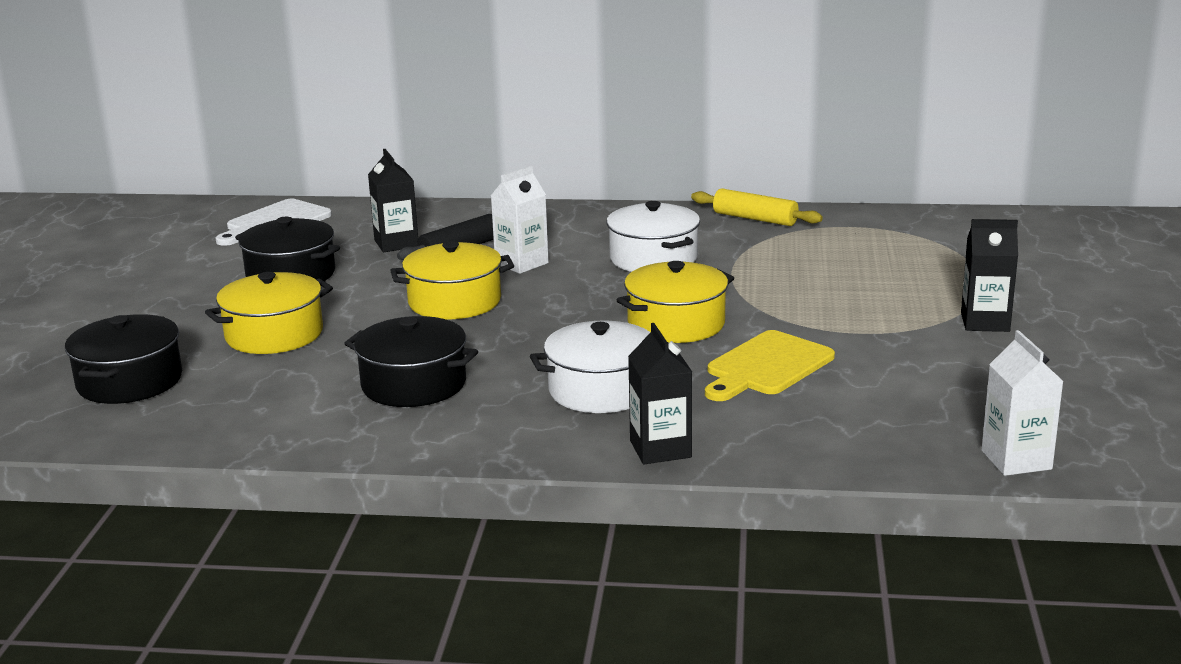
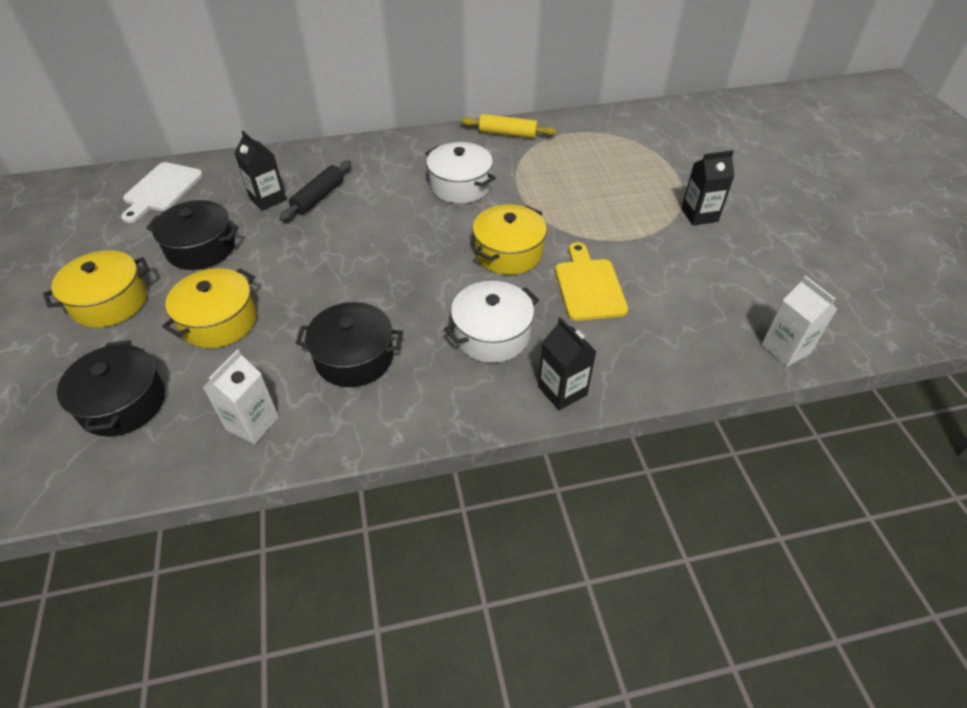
camera: 20 degrees left, 25 degrees up
yellow pot [390,241,514,319] -> yellow pot moved to [43,250,150,328]
white carton [491,166,549,274] -> white carton moved to [202,349,279,444]
yellow cutting board [705,330,835,401] -> yellow cutting board turned 150 degrees clockwise [555,242,628,321]

